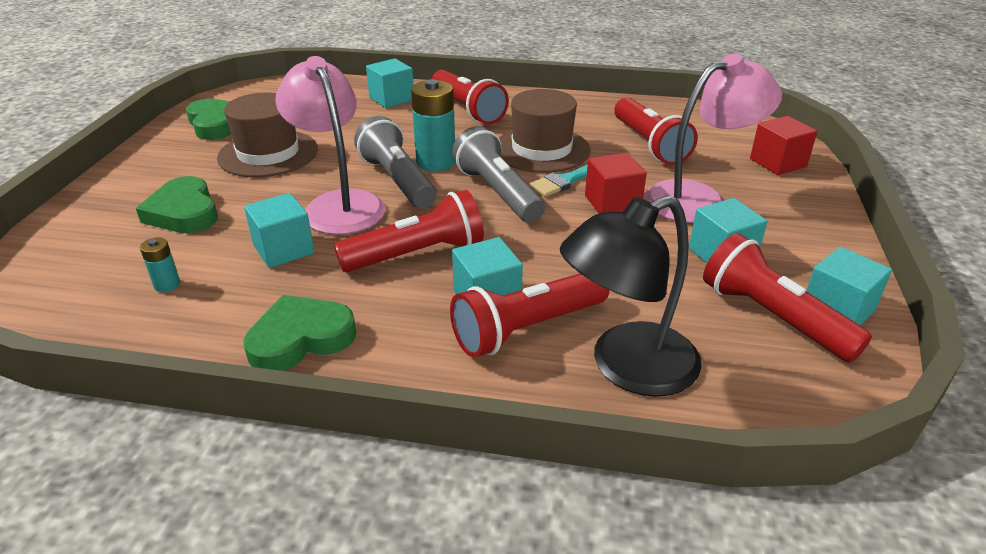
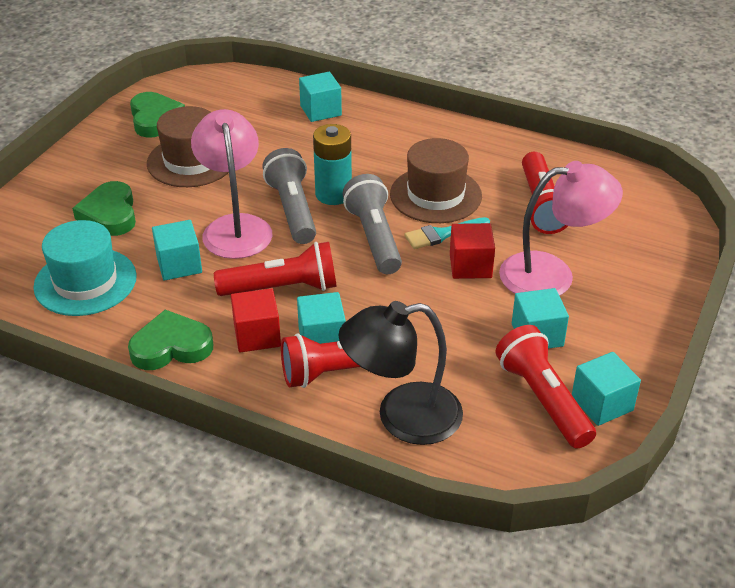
camera: 15 degrees right, 5 degrees up
turquoise battery [140,237,180,292] -> turquoise hat [33,220,137,316]
red flashlight [432,70,509,125] -> none
red cube [750,116,817,175] -> red cube moved to [231,288,281,352]

